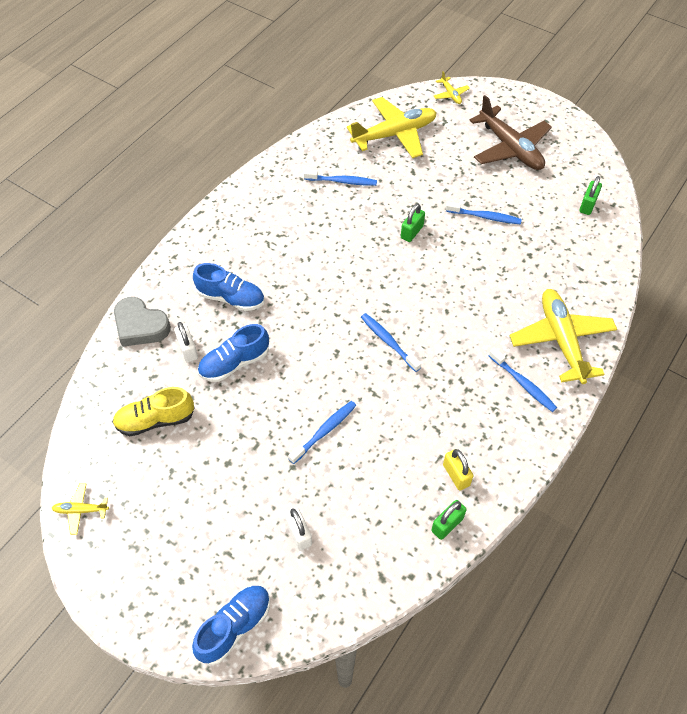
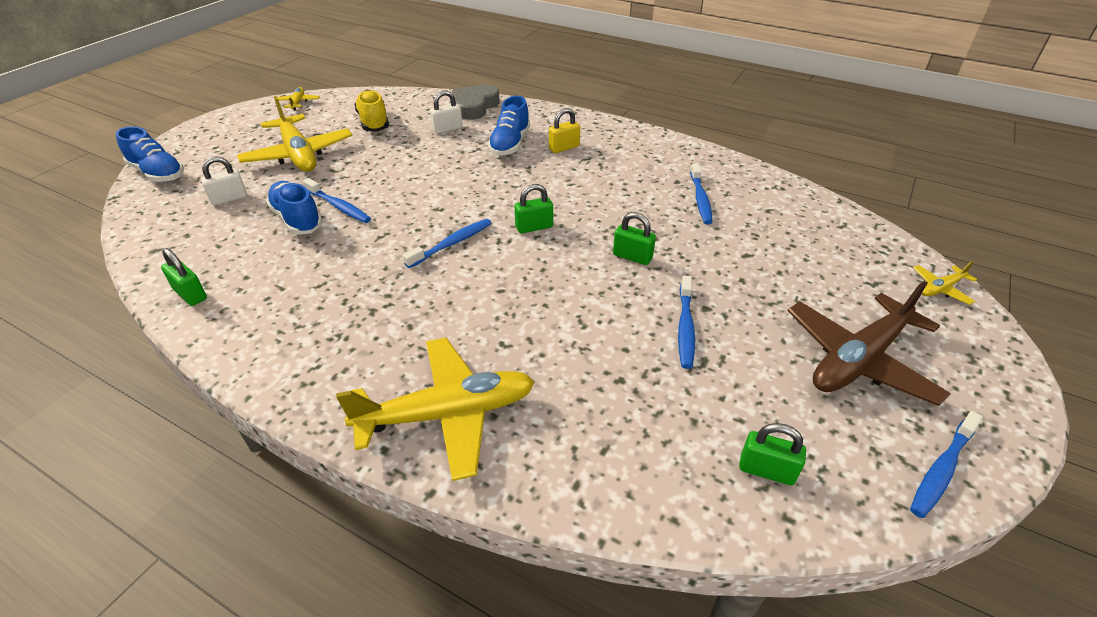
camera: 85 degrees right, 15 degrees down
blue shoe [198,324,269,382] -> blue shoe moved to [266,181,323,235]
yellow plane [347,97,437,158] -> yellow plane moved to [237,96,353,172]
yellow padlock [443,449,473,491] -> yellow padlock moved to [549,108,580,153]
blue toothbrush [489,348,557,412] -> blue toothbrush moved to [910,411,983,518]
none -> green padlock [515,184,553,233]

